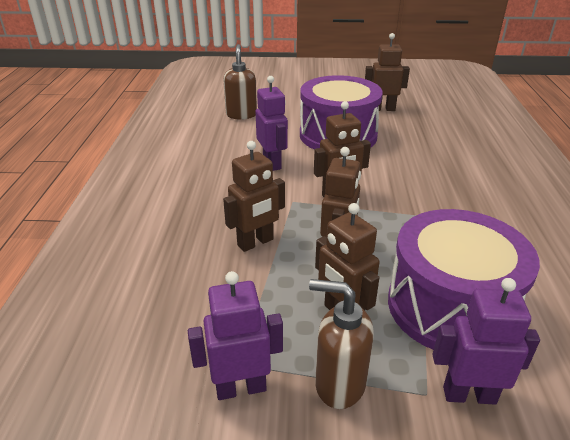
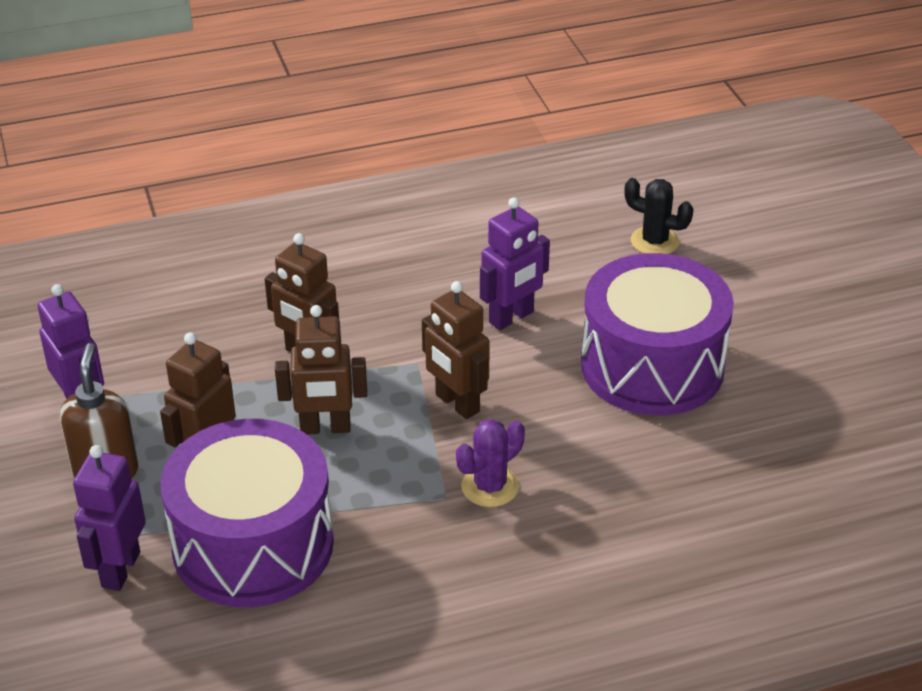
camera: 70 degrees right, 5 degrees up
brown soap dispenser [223,44,257,120] -> black cactus [624,178,694,254]
brown robot [365,33,410,111] -> none
purple robot [432,278,540,405] -> purple robot turned 150 degrees counterclockwise [73,445,146,591]
none -> purple cactus [456,419,525,507]

